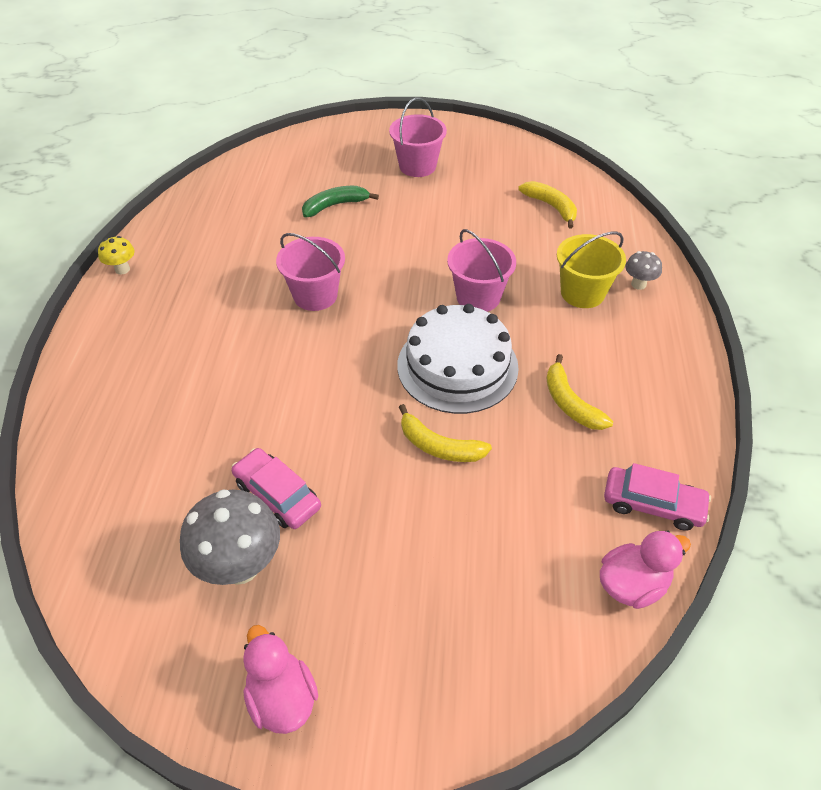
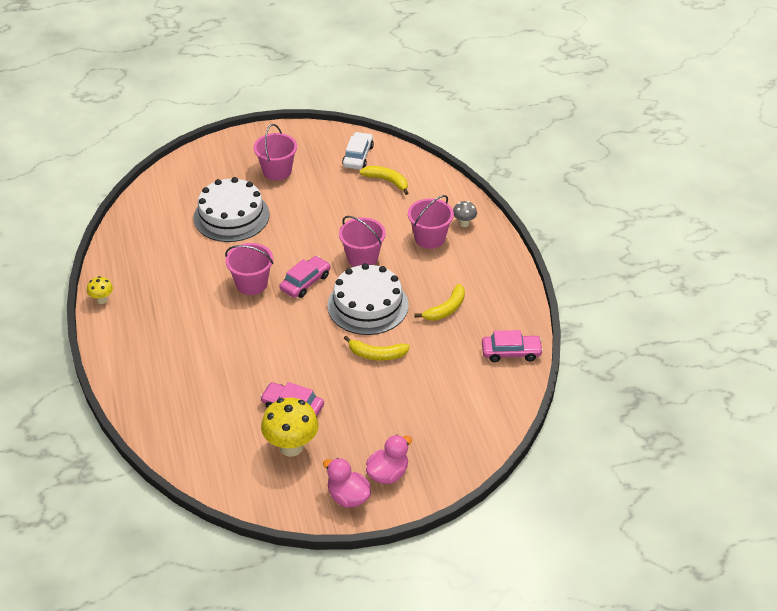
camera: 20 degrees left, 5 degrees down
grey mushroom [180,489,280,585] -> yellow mushroom [261,398,319,457]
green banana [302,186,379,217] -> white cake [194,177,269,242]
yellow banana [546,354,613,430] -> yellow banana turned 90 degrees counterclockwise [414,284,465,321]
yellow bucket [557,232,626,308] -> pink bucket [408,195,454,249]
pink duck [600,530,691,609] -> pink duck moved to [366,435,412,484]
none -> pink car [279,256,331,298]
none -> white car [342,132,374,169]

